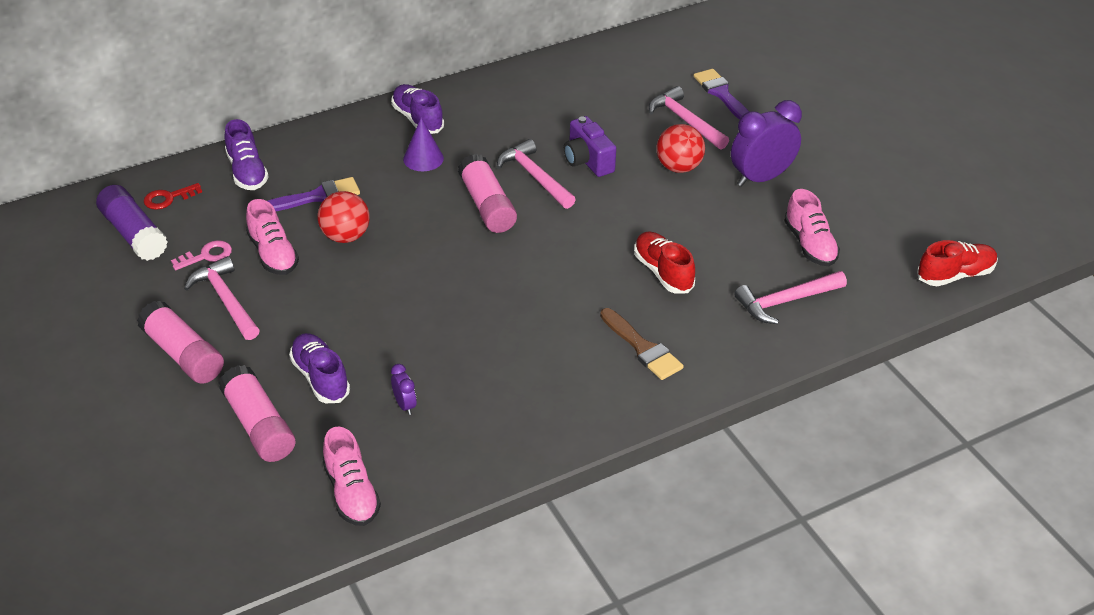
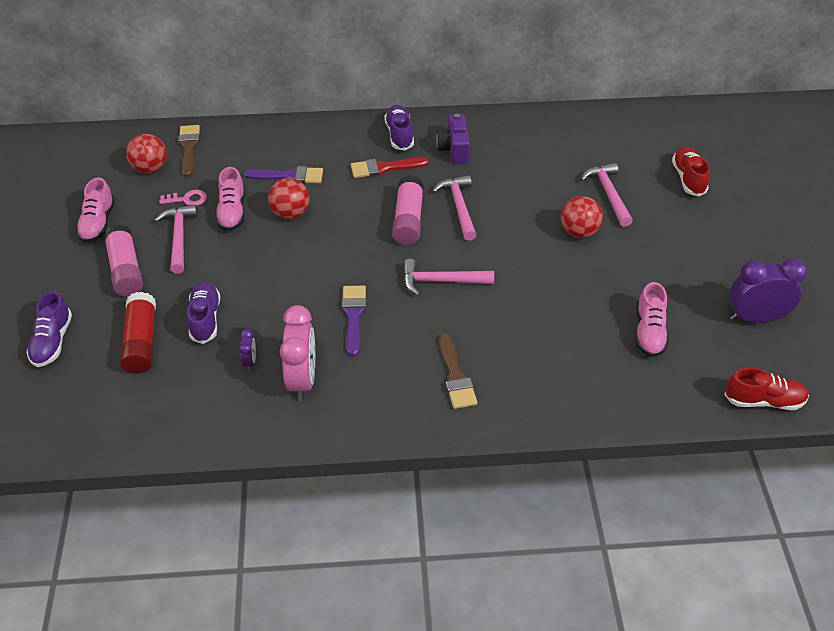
camera: 25 degrees right, 5 degrees up
purple glue stick [96,185,168,261] -> red ball [126,134,167,173]
red key [144,183,202,210] -> brown brush [178,125,200,177]
pink glue stick [219,365,296,462] -> red glue stick [120,292,156,374]
purple shoe [224,119,269,190] -> purple shoe moved to [26,291,72,367]
pink shoe [323,427,381,526] -> pink shoe moved to [76,178,115,243]
purple cone [403,118,444,171] -> red brush [351,157,429,178]
purple camera [564,116,616,177] -> purple camera moved to [436,114,470,164]
red shoe [634,232,695,293] -> red shoe moved to [672,147,710,197]
purple brush [694,69,749,120] -> purple brush moved to [342,286,366,357]
purple clock [731,100,802,186] -> purple clock moved to [730,258,808,323]
pink hammer [734,271,847,324] -> pink hammer moved to [403,259,494,296]
none -> pink clock [280,305,315,401]

